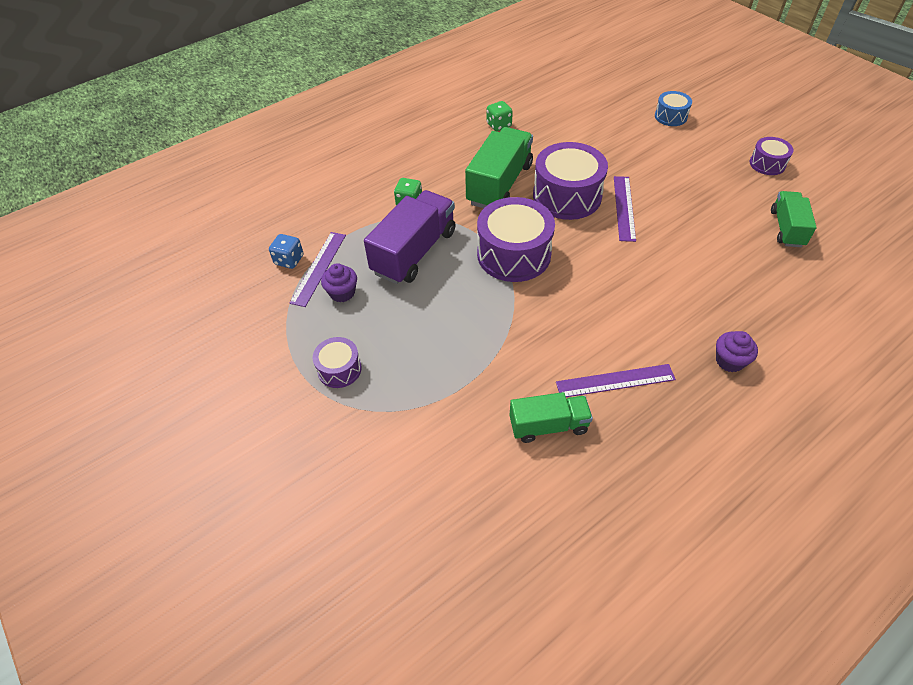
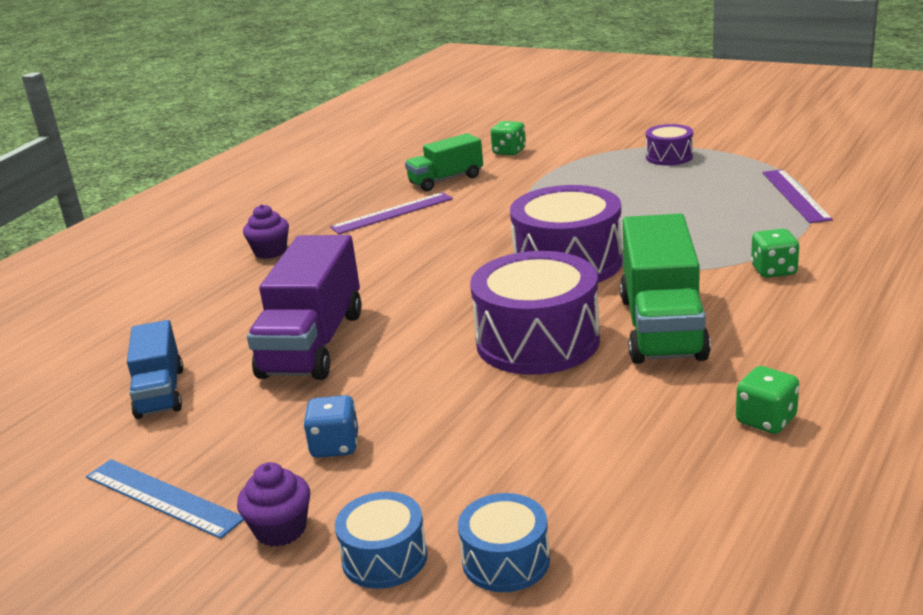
camera: 160 degrees right, 25 degrees down
blue dice [269,234,303,269] -> blue dice moved to [303,395,358,458]
purple cupcake [321,263,357,302] -> purple cupcake moved to [237,462,310,547]
purple truck [364,190,456,284] -> purple truck moved to [247,235,362,380]
purple ruler [614,176,636,242] -> none
purple drum [750,137,794,175] -> blue ruler [86,459,244,539]
green truck [771,191,817,247] -> blue truck [127,320,183,419]
none -> blue drum [458,493,550,592]
none -> green dice [491,121,526,156]

